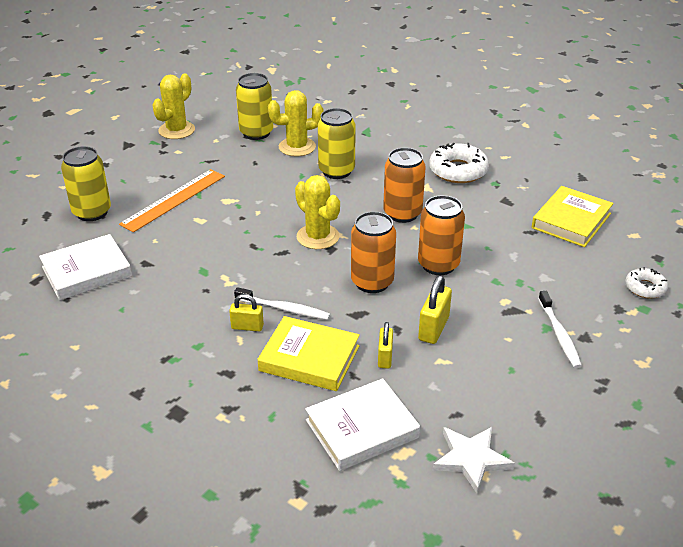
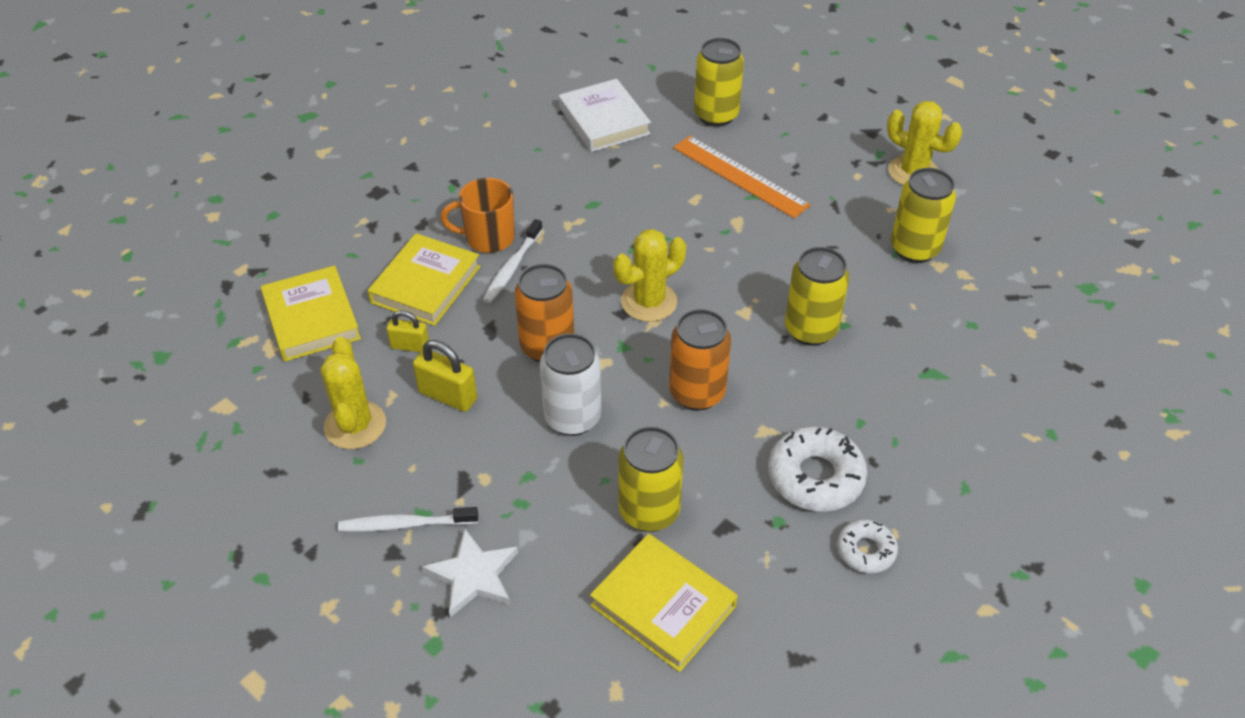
camera: 95 degrees right, 10 degrees up
yellow padlock [229,294,264,331] -> orange mug [441,178,515,253]
yellow cactus [268,90,324,157] -> yellow cactus moved to [321,337,386,449]
white book [305,378,420,471] -> yellow book [261,265,361,362]
orange can [418,195,465,275] -> white can [540,333,602,436]
white star [433,427,515,493] -> white star moved to [422,528,518,618]
white donut [625,267,668,299] -> white donut moved to [837,519,898,573]
none -> yellow can [618,426,684,532]

